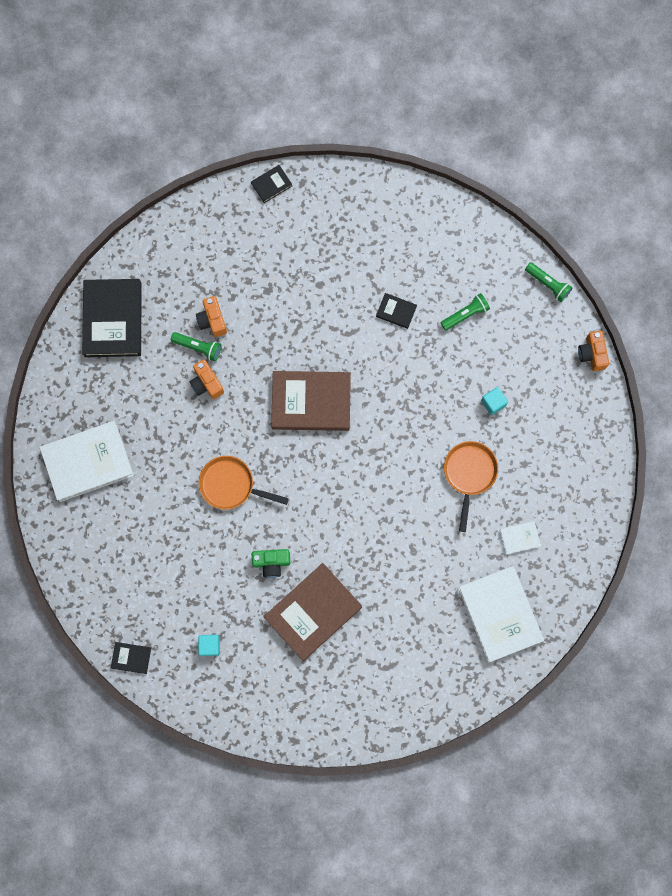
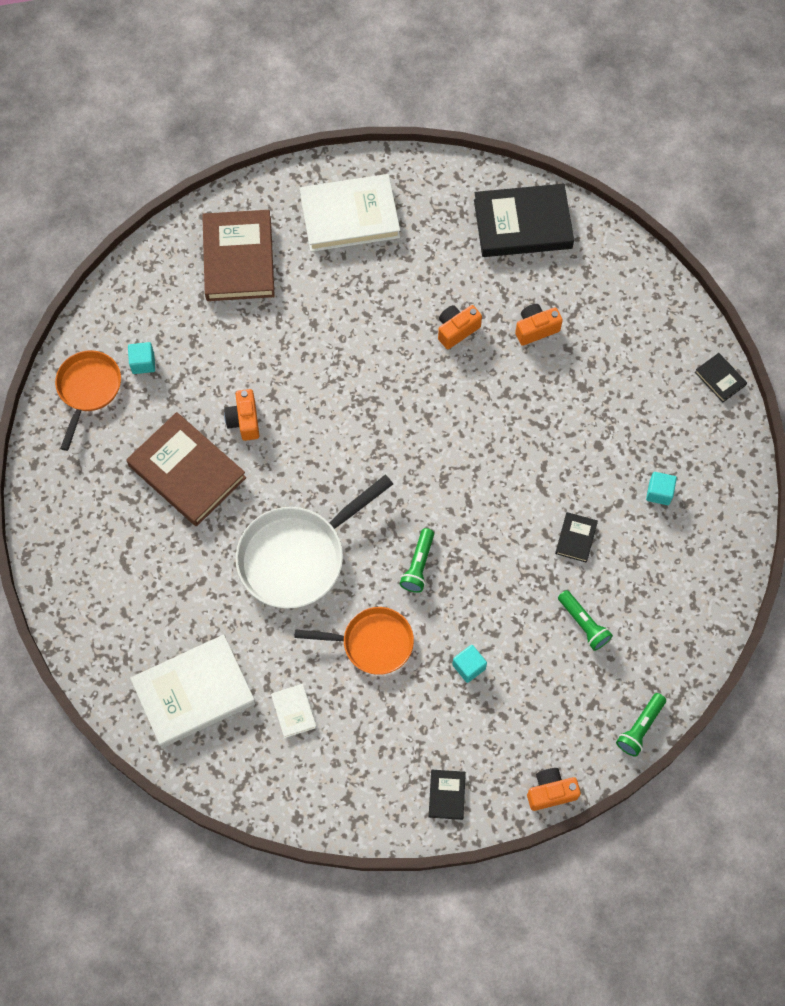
camera: 85 degrees right, 10 degrees down
white book [40,421,134,502] -> white book turned 75 degrees counterclockwise [300,174,400,252]
black book [111,642,151,674] -> black book moved to [429,770,466,820]
green flashlight [171,332,222,361] -> green flashlight moved to [400,528,434,593]
orange pan [198,456,289,510] -> orange pan moved to [55,350,121,451]
green camera [252,549,290,578] -> orange camera [224,389,259,441]
brown book [271,371,351,431] -> brown book moved to [202,210,275,301]
none -> white pan [236,475,393,609]
none -> turquoise cube [646,472,677,505]

